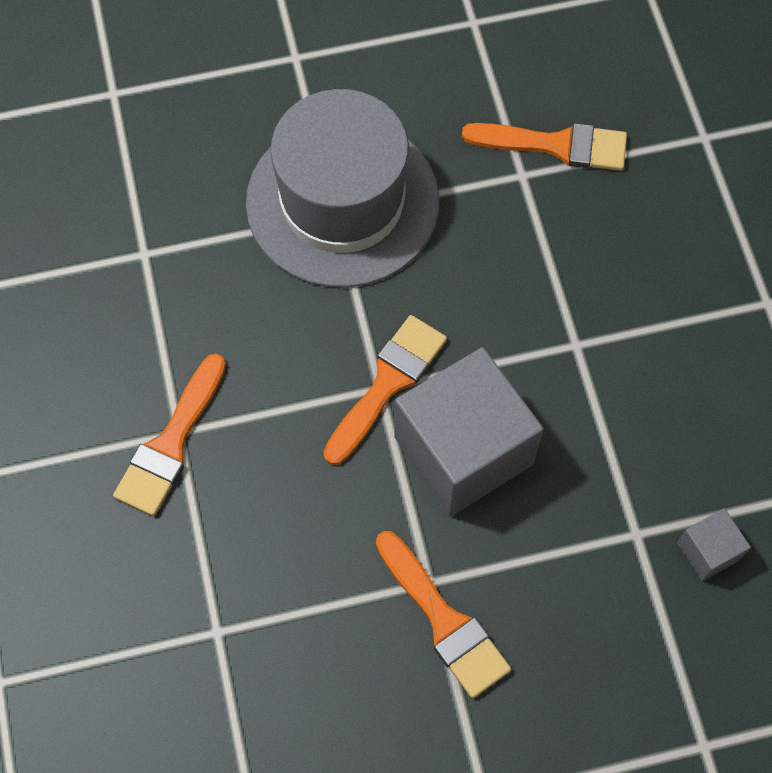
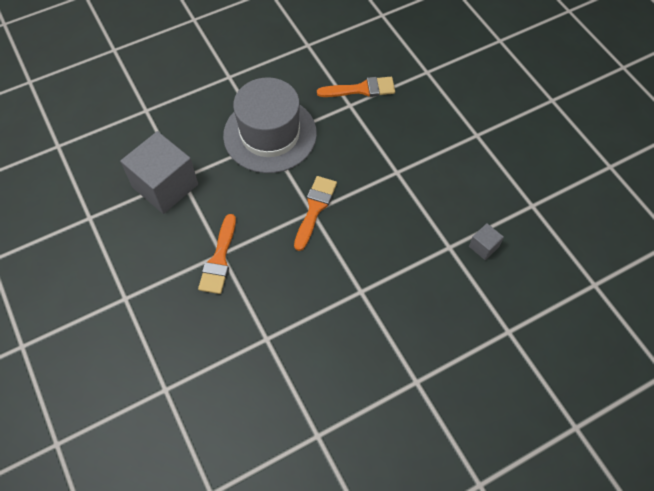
camera: 15 degrees left, 5 degrees down
orange brush [376,531,511,698] -> none
grey cube [394,347,544,516] -> grey cube moved to [120,131,198,214]

